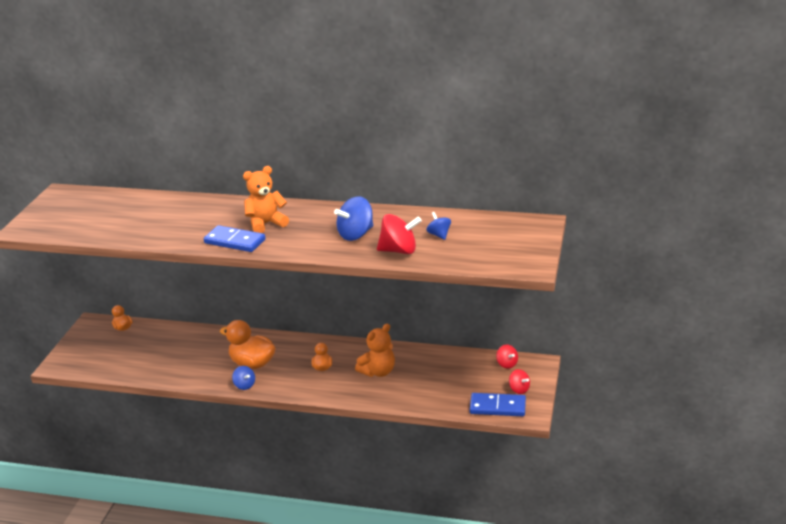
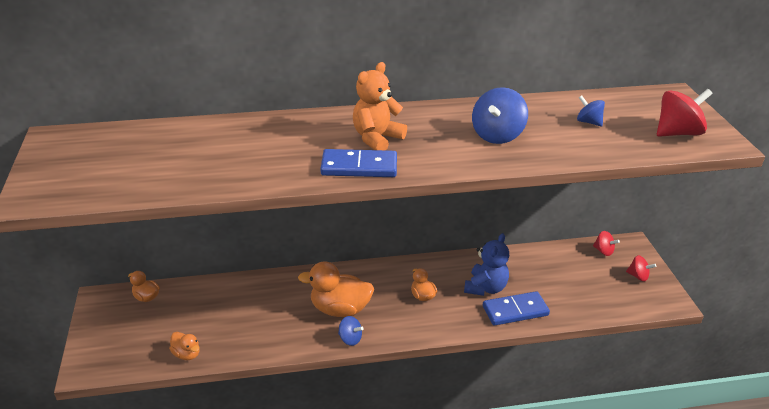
camera: 25 degrees left, 5 degrees up
orange teddy bear [355,324,395,377] -> blue teddy bear [464,233,509,296]
red spinning top [377,214,422,254] -> red spinning top moved to [657,89,712,137]
blue domino [470,393,526,416] -> blue domino moved to [483,291,550,326]
none -> orange duck [169,332,200,360]

